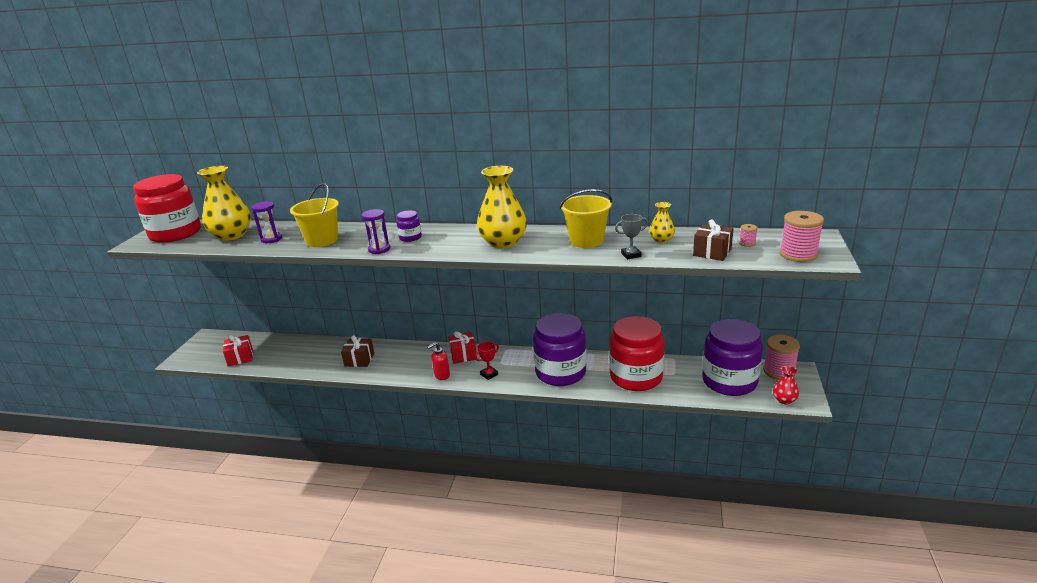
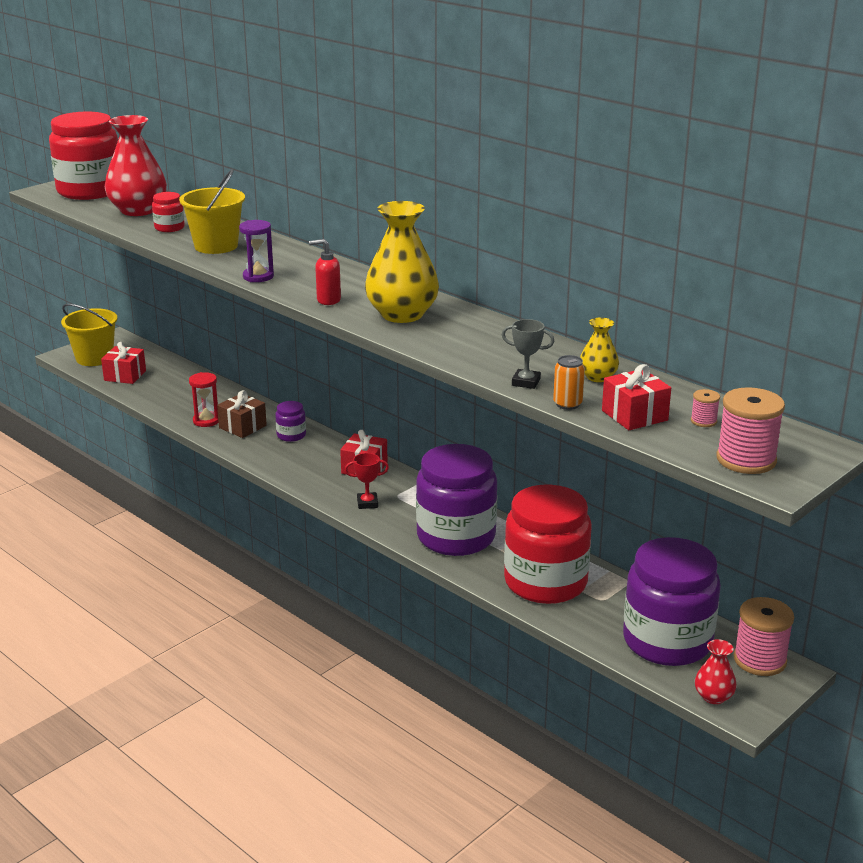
camera: 30 degrees right, 0 degrees up
yellow vase [197,166,251,241] -> red vase [105,115,167,216]
purple hourglass [252,201,282,243] -> red jar [152,192,185,232]
purple jar [396,210,422,242] -> purple jar moved to [275,401,306,442]
red soap dispenser [427,342,450,380] -> red soap dispenser moved to [309,239,341,305]
yellow bucket [560,189,612,248] -> yellow bucket moved to [61,304,117,366]
brown gift [693,220,734,261] -> red gift [602,364,671,430]
none -> red hourglass [189,372,219,427]
none -> orange can [553,355,585,410]

